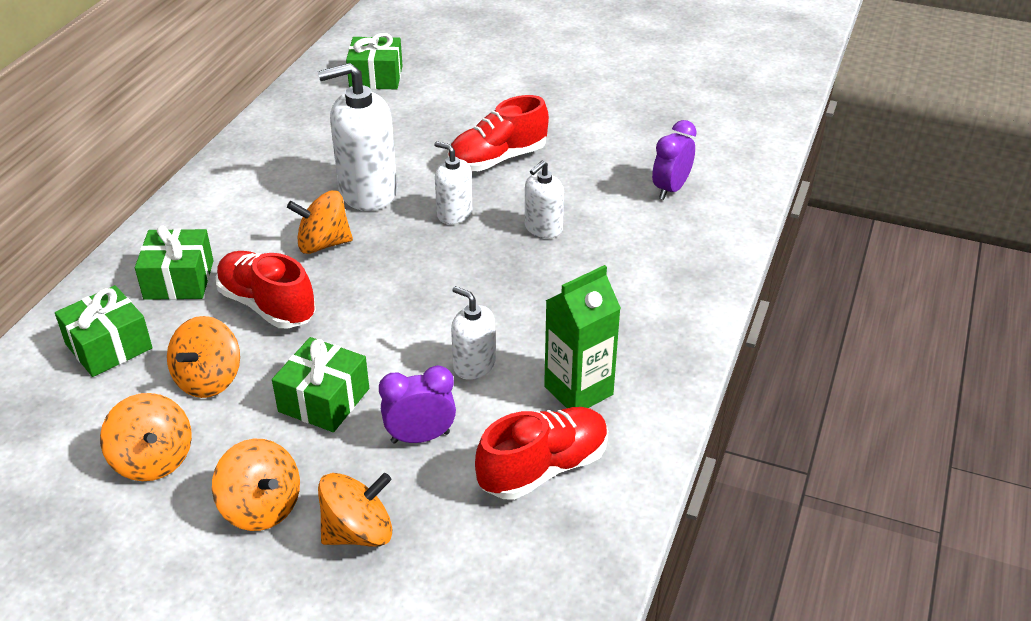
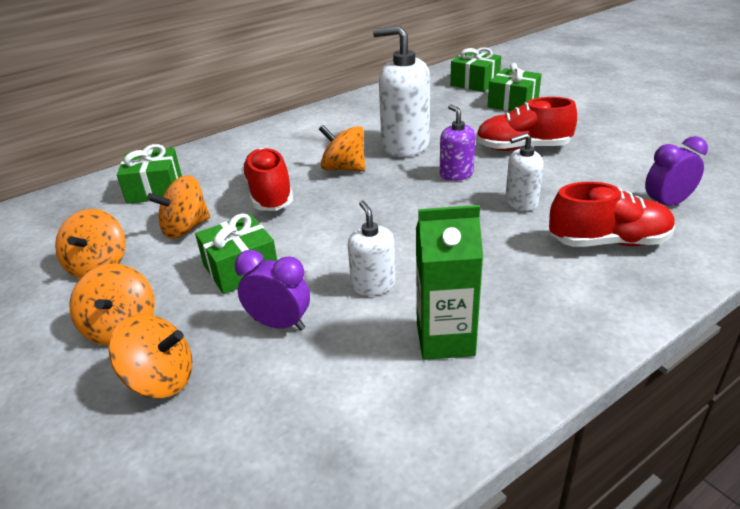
camera: 35 degrees right, 5 degrees down
green gift [135,225,214,300] -> green gift moved to [487,63,542,111]
white soap dispenser [434,141,473,224] -> purple soap dispenser [440,105,476,181]
red shoe [475,407,608,500] -> red shoe moved to [549,182,675,247]

